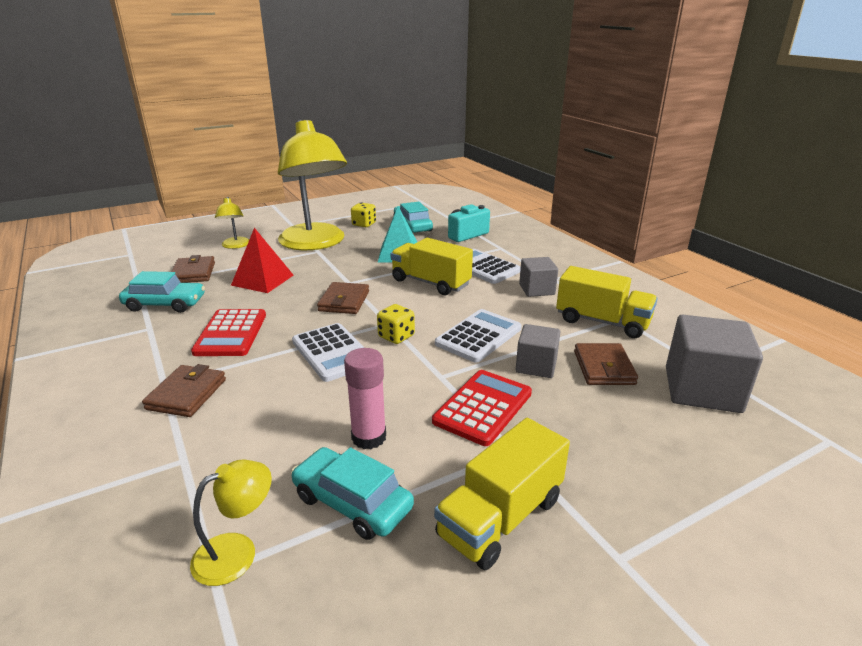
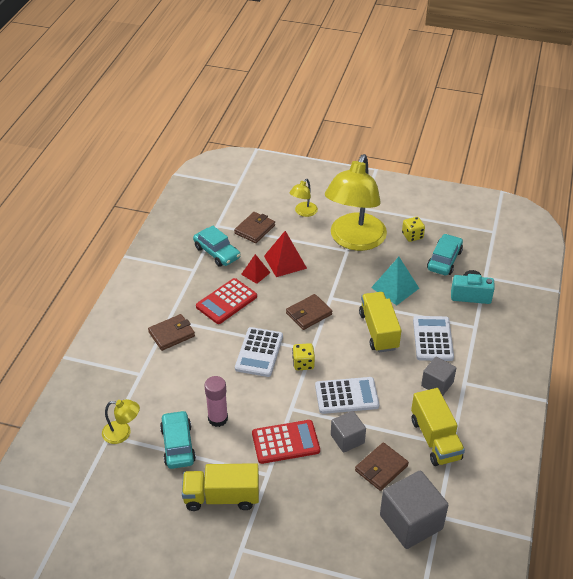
camera: 45 degrees right, 15 degrees up
none -> red pyramid [241,254,271,284]

